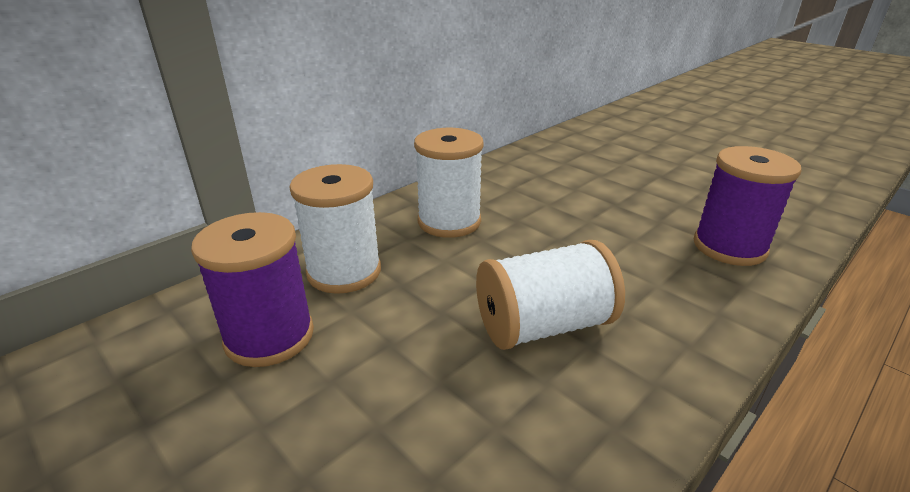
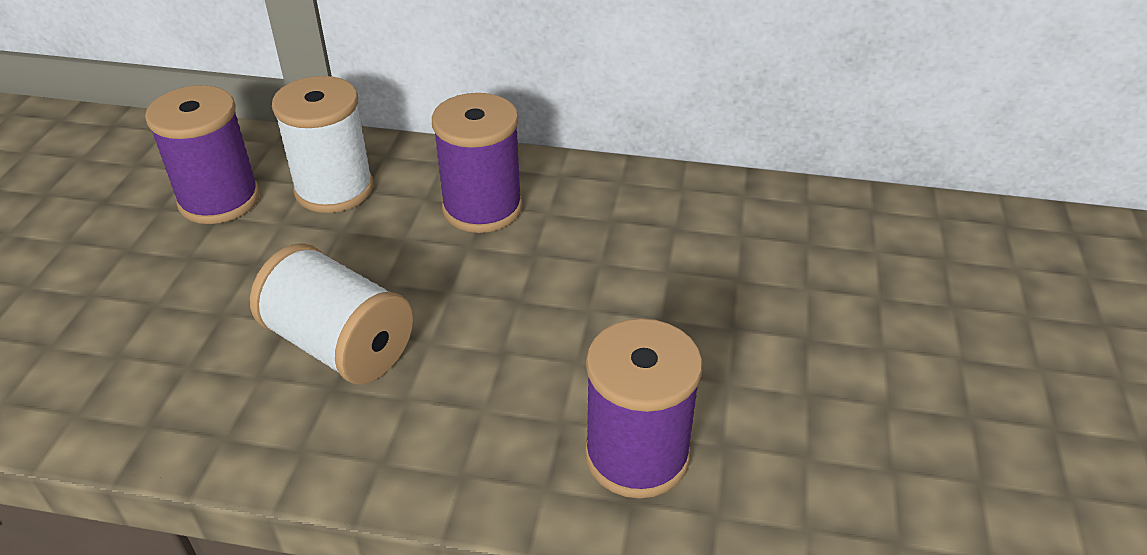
camera: 55 degrees right, 10 degrees up
white spool [414,128,484,238] -> purple spool [432,93,522,233]

